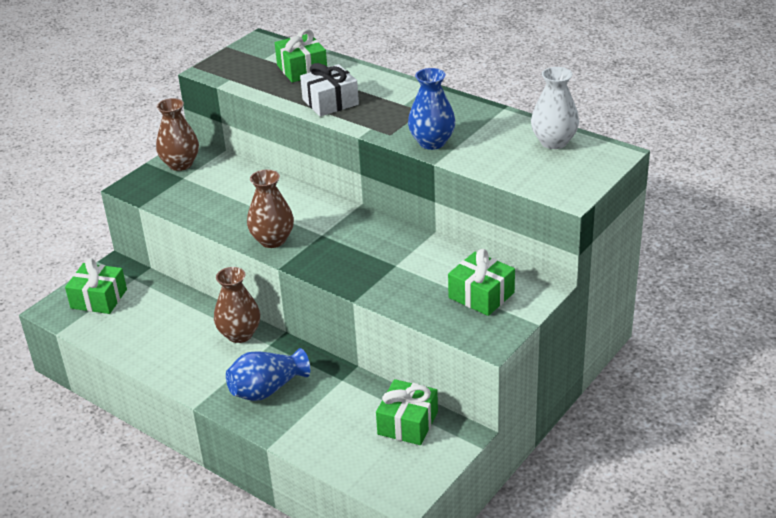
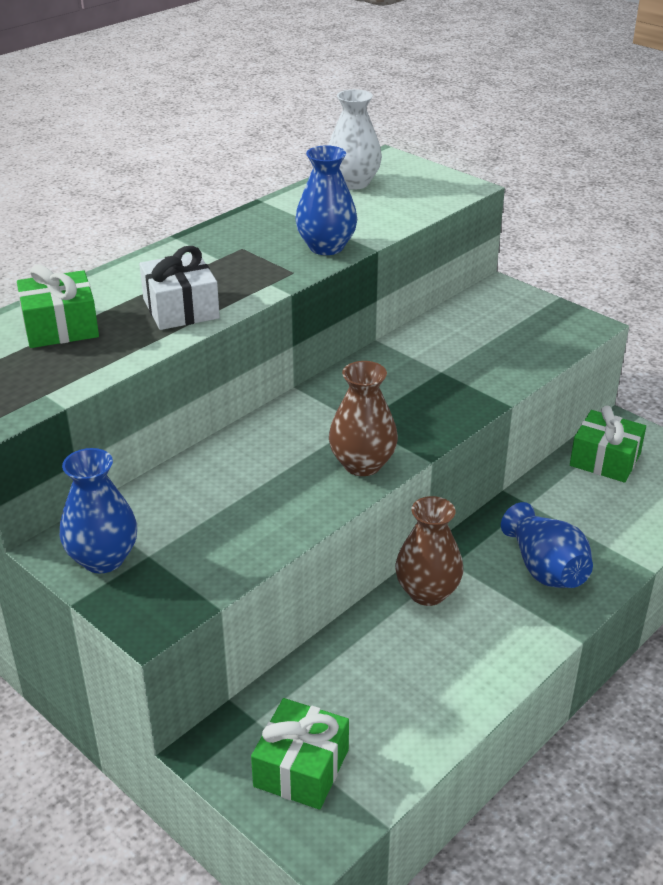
camera: 85 degrees left, 0 degrees up
brown vase [156,98,199,171] -> blue vase [60,448,137,573]
green gift [448,249,515,316] -> none

